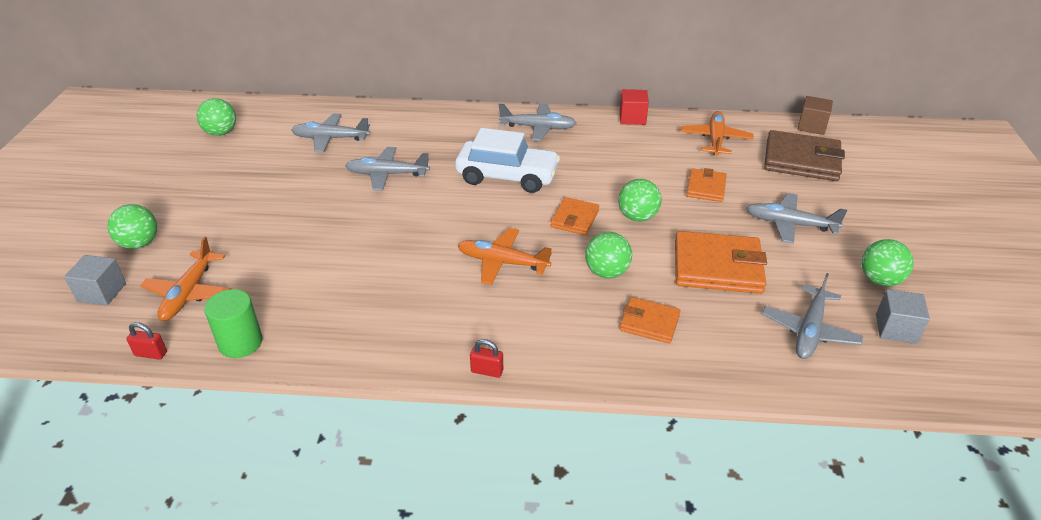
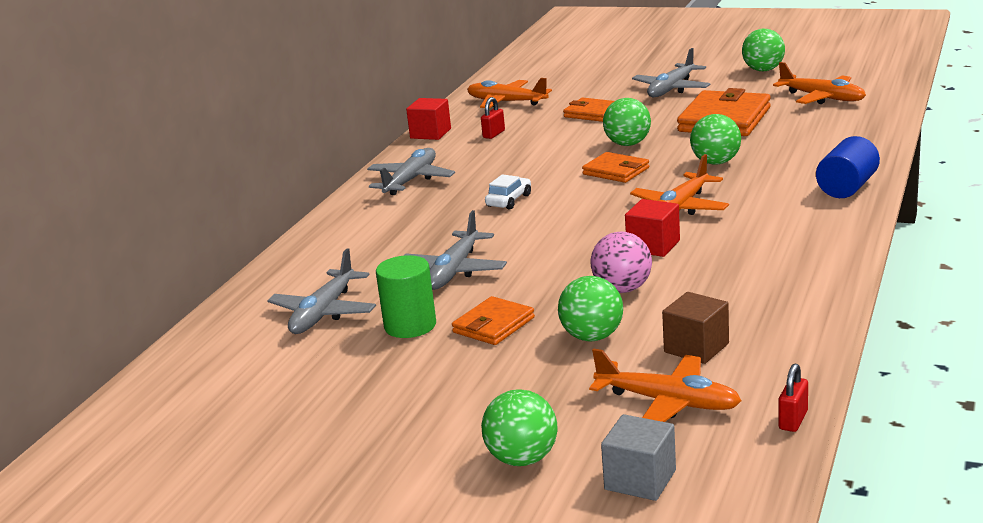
camera: 70 degrees left, 15 degrees down
green ball [197,98,236,136] -> green ball moved to [558,276,623,341]
green cylinder [204,289,263,358] -> green cylinder moved to [376,255,436,338]
white car [455,128,560,193] -> white car [485,174,531,209], size x0.44
red padlock [470,339,503,378] -> red padlock moved to [481,97,505,139]
orange wallet [620,297,680,344] -> orange wallet moved to [452,296,535,345]
grey plane [762,273,863,359] -> orange plane [773,62,866,104]
brown wallet [764,130,845,181] -> none
brown cube [798,96,833,135] -> brown cube moved to [662,292,729,364]
grey cube [876,289,930,344] -> none
none -> pink ball [590,232,652,293]
none -> red cube [625,199,680,257]
none -> blue cylinder [816,136,880,198]

